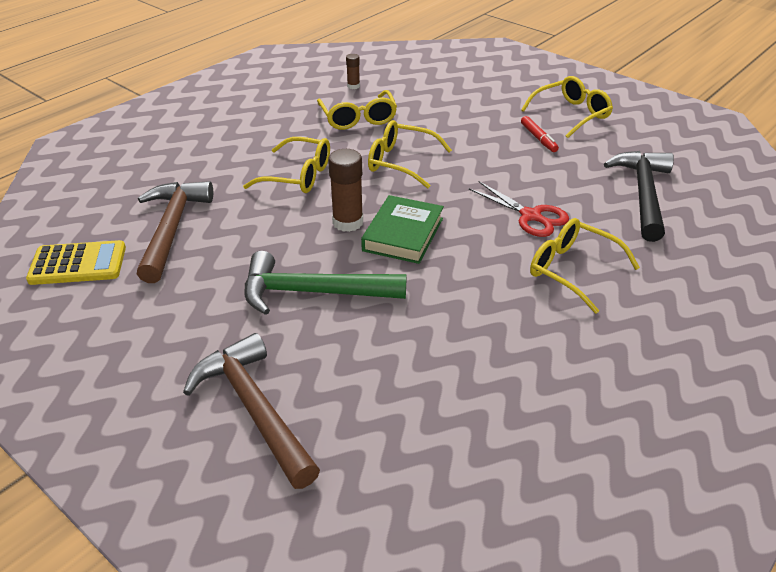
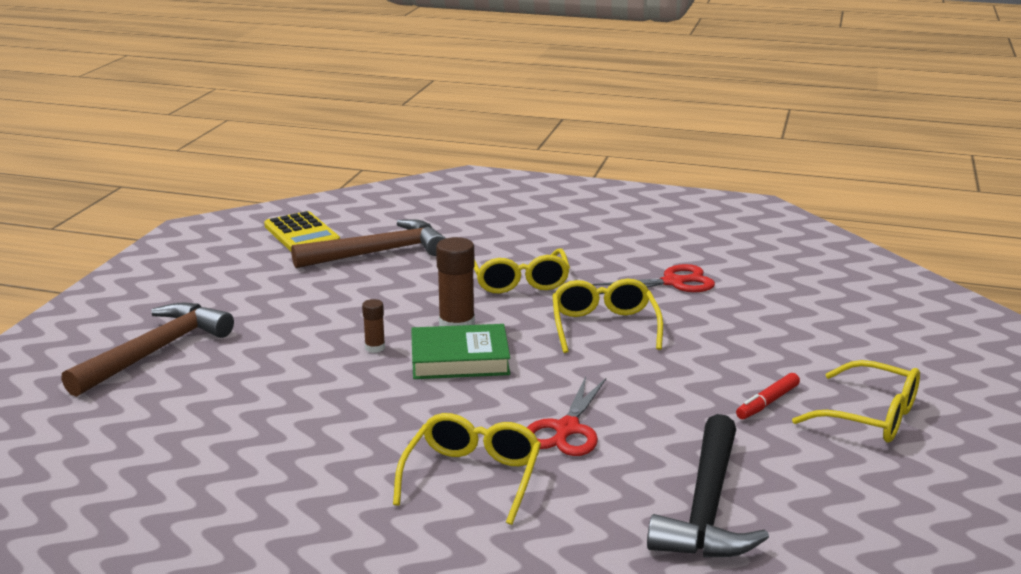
camera: 65 degrees right, 15 degrees down
green hammer [245,251,407,315] -> none
yellow glasses [317,90,397,130] -> red scissors [593,264,715,294]
brown glue stick [346,54,360,89] -> brown glue stick moved to [362,299,385,353]
black hammer [604,151,674,242] -> black hammer turned 120 degrees clockwise [647,414,769,557]

